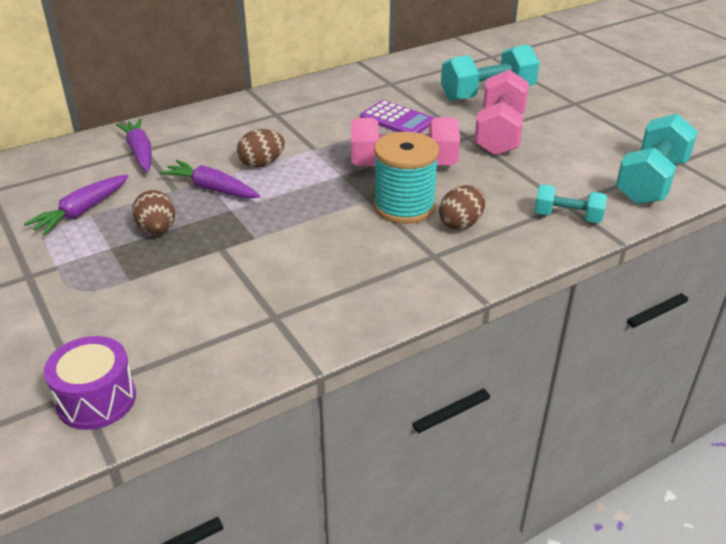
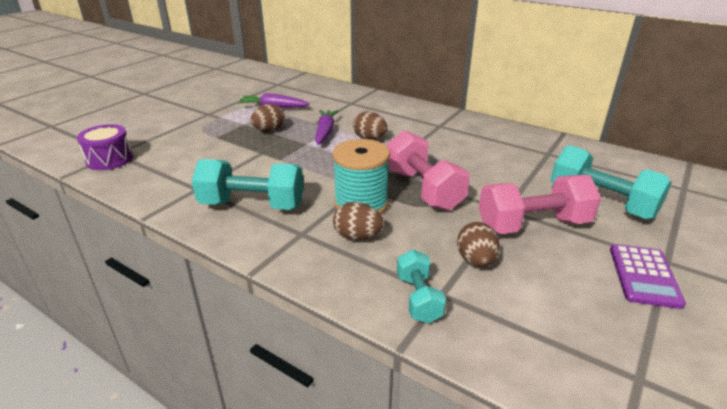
camera: 65 degrees right, 5 degrees down
purple carrot [116,119,152,172] -> none
purple calculator [360,100,434,133] -> purple calculator moved to [610,244,686,309]
turquoise dumbbell [616,114,698,204] -> turquoise dumbbell moved to [192,159,304,210]
none -> brown egg [457,222,500,267]

